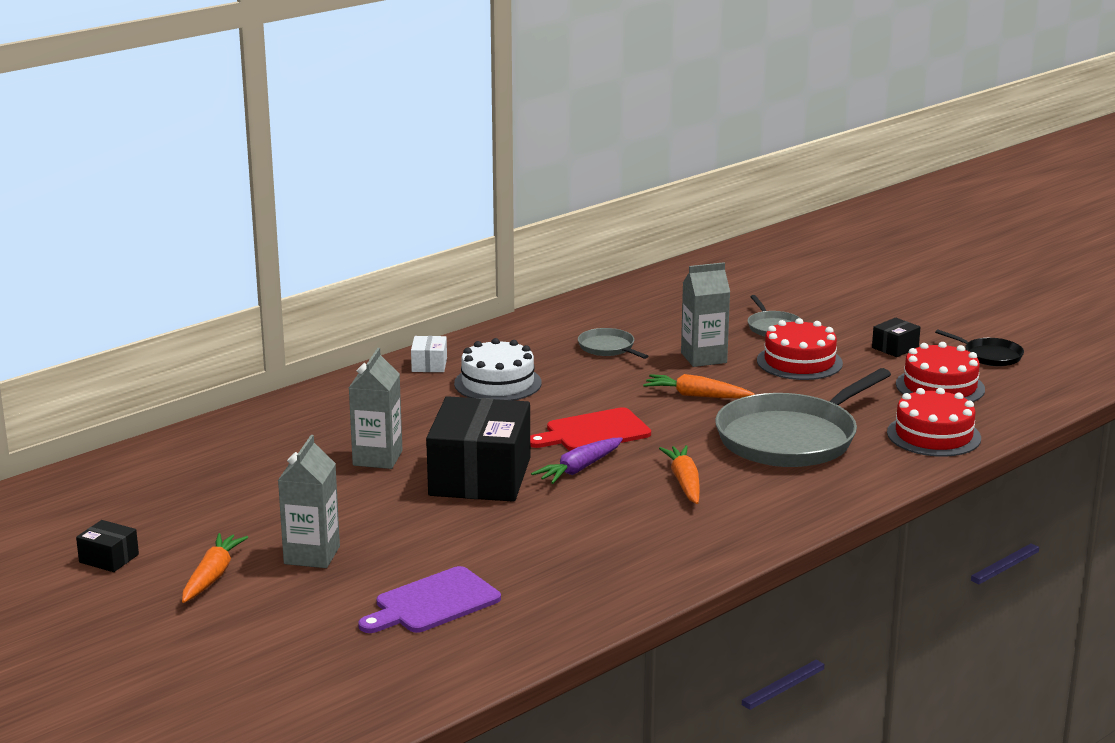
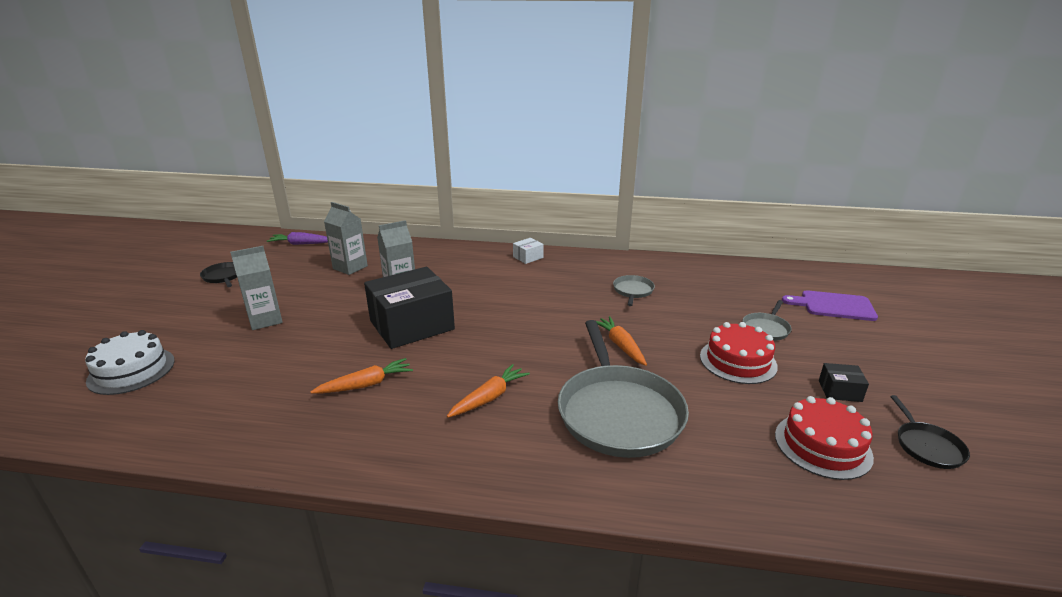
camera: 50 degrees right, 5 degrees up
black box [76,520,139,572] -> black pan [200,262,237,287]
orange carrot [182,533,248,603] -> orange carrot moved to [310,358,413,394]
purple cutting board [358,566,501,633] -> purple cutting board moved to [782,290,878,321]
white cake [454,338,542,400] -> white cake moved to [85,330,175,395]
red cutting board [530,407,651,451] -> none
purple carrot [531,438,623,484] -> purple carrot moved to [267,232,328,245]
grey carton [681,262,730,367] -> grey carton moved to [324,202,368,275]
grey pan [715,368,891,467] -> grey pan turned 105 degrees counterclockwise [558,320,689,458]
red cake [887,388,981,457] -> none

